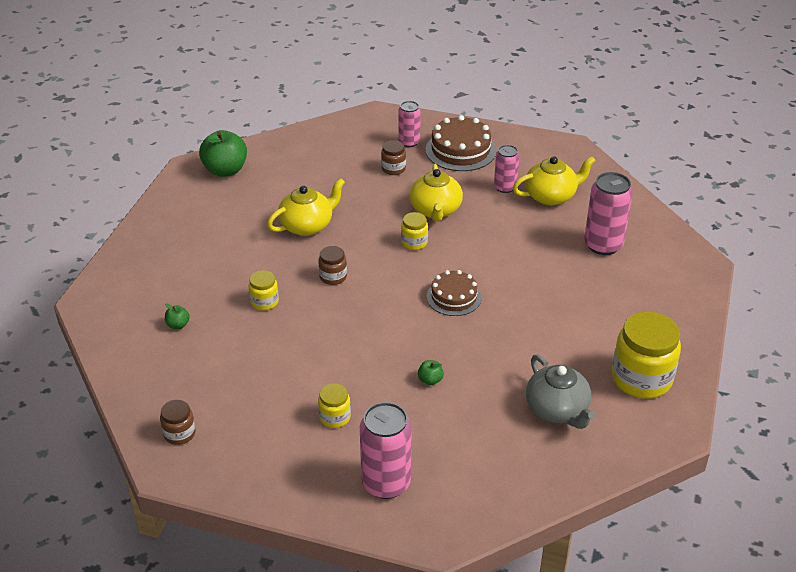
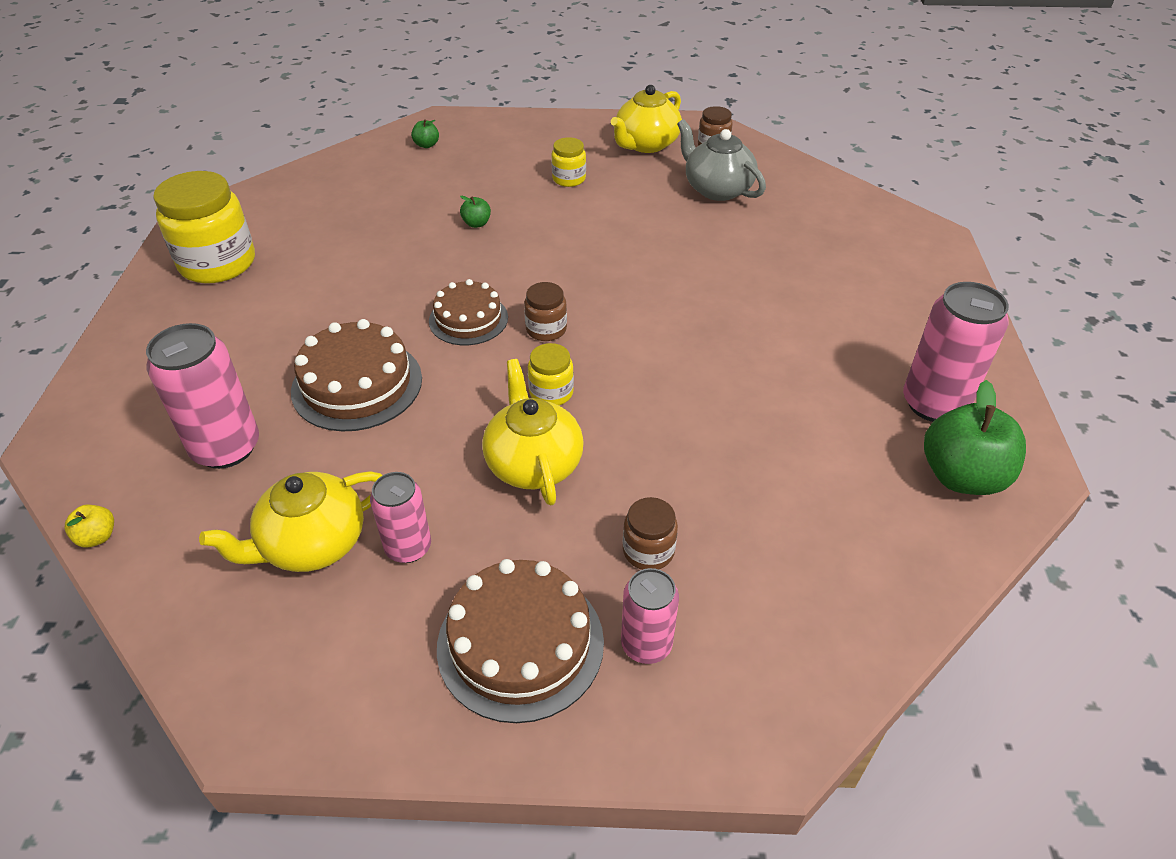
camera: 165 degrees right, 5 degrees up
green apple [165,304,190,329] -> green apple moved to [411,119,439,148]
yellow jar [249,270,279,310] -> none
yellow teapot [267,178,345,236] -> yellow teapot moved to [611,85,682,153]
brown jar [318,246,347,285] -> brown jar moved to [524,282,567,341]
pink can [360,402,412,499] -> pink can moved to [903,282,1009,422]
grey teapot [526,354,595,429] -> grey teapot moved to [677,119,766,201]
none -> yellow apple [65,505,114,547]
none -> brown cake [291,319,422,431]

